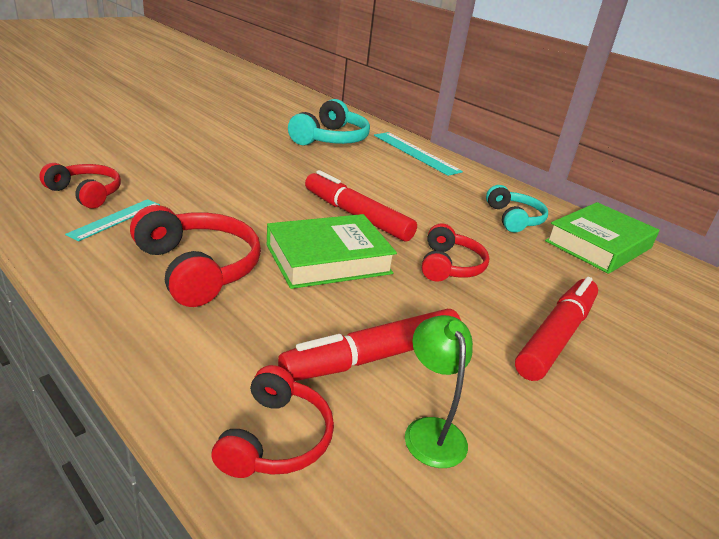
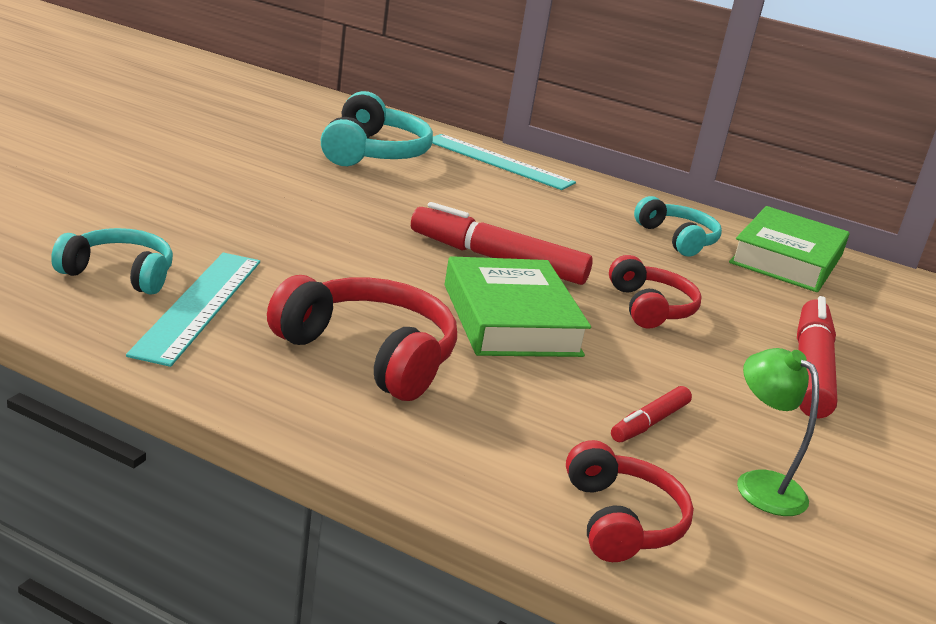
camera: 20 degrees left, 5 degrees down
red headphones [39,163,121,209] -> turquoise headphones [51,228,173,295]
turquoise ruler [65,199,160,241] -> turquoise ruler [126,253,260,367], size x1.60
green book [266,214,397,289] -> green book turned 60 degrees counterclockwise [445,256,591,357]
red marker [278,309,461,381] -> red marker [611,386,692,442], size x0.52

